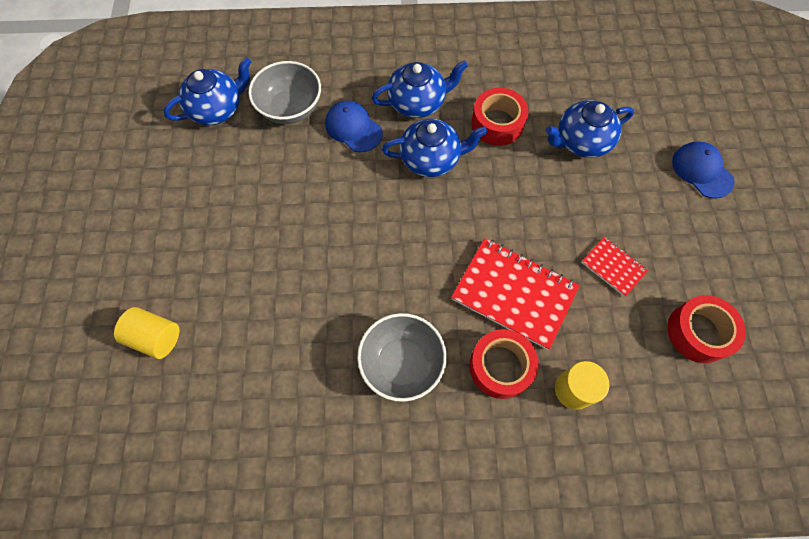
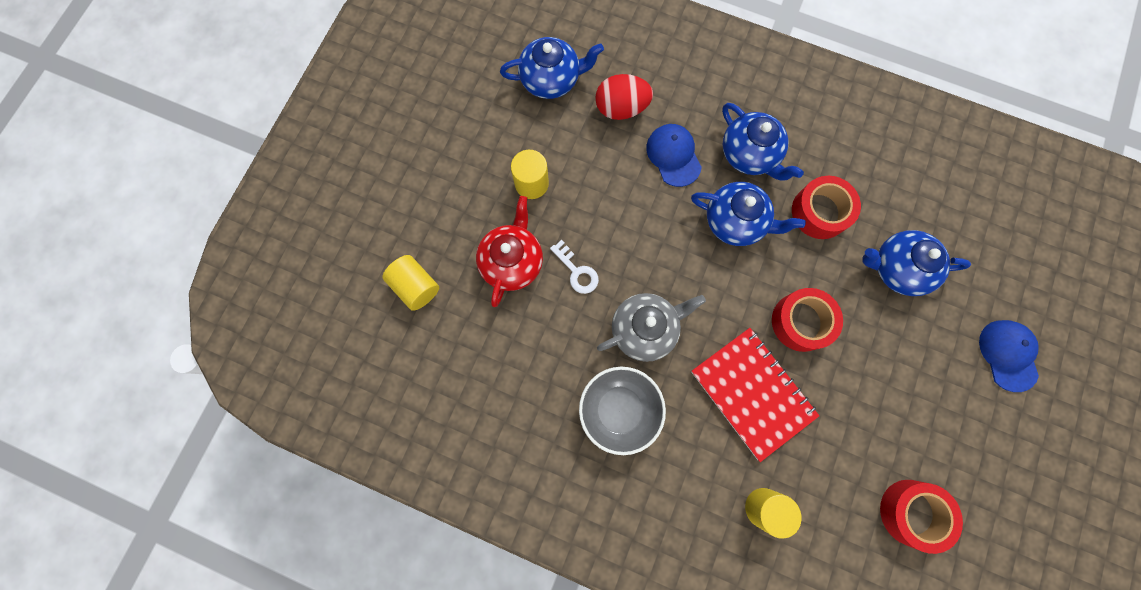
camera: 25 degrees right, 10 degrees up
grey bowl [248,61,321,124] -> red egg [595,74,653,120]
blue teapot [372,60,468,118] -> blue teapot turned 45 degrees clockwise [722,103,804,181]
red tape [469,329,539,399] -> red tape moved to [772,288,843,352]
red notebook [582,237,648,297] -> none
none -> red teapot [476,196,543,307]
none -> yellow cylinder [511,150,549,199]
none -> white key [550,240,599,294]
none -> grey teapot [597,293,706,362]

